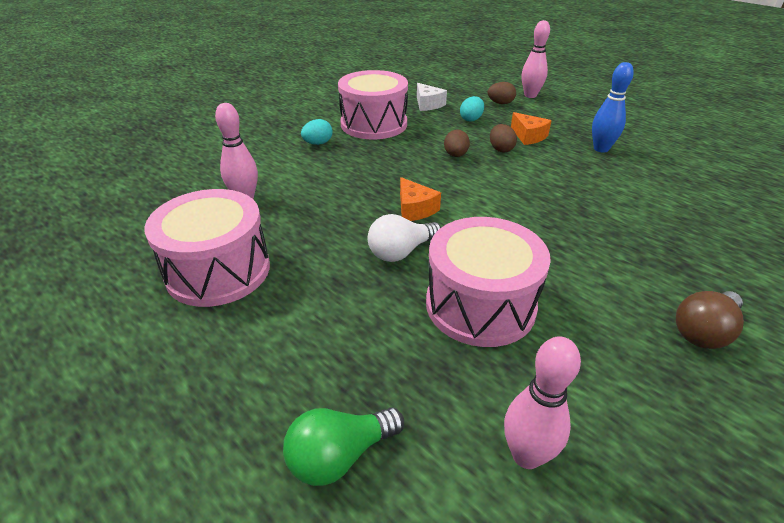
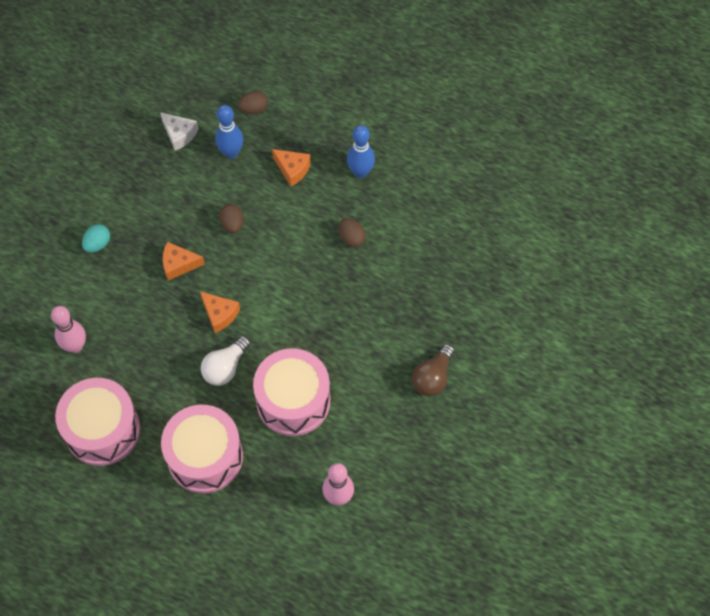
camera: 20 degrees left, 25 degrees up
green light bulb [283,407,404,486] -> none
pink drum [338,70,408,139] -> pink drum moved to [161,405,243,493]
turquoise egg [460,96,484,122] -> blue bowling pin [215,105,243,159]
brown egg [490,124,517,152] -> brown egg moved to [339,218,366,248]
pink bowling pin [522,20,550,98] -> none
none -> orange cheese [162,242,205,280]

